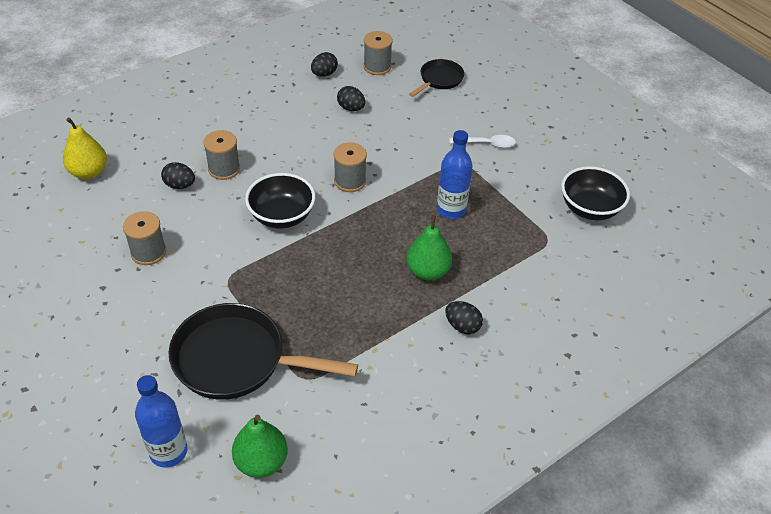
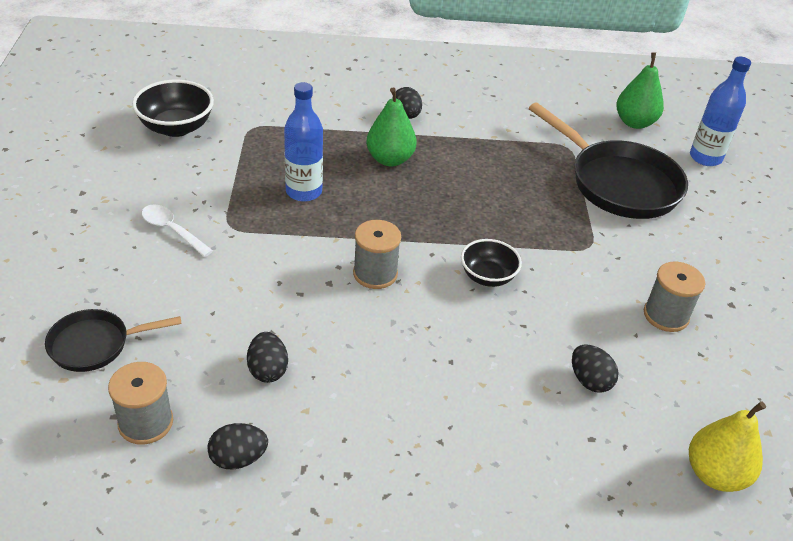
camera: 145 degrees left, 5 degrees down
grey spool [204,130,240,180] -> none
black bowl [245,173,315,228] -> black bowl [461,239,522,287], size x0.66

